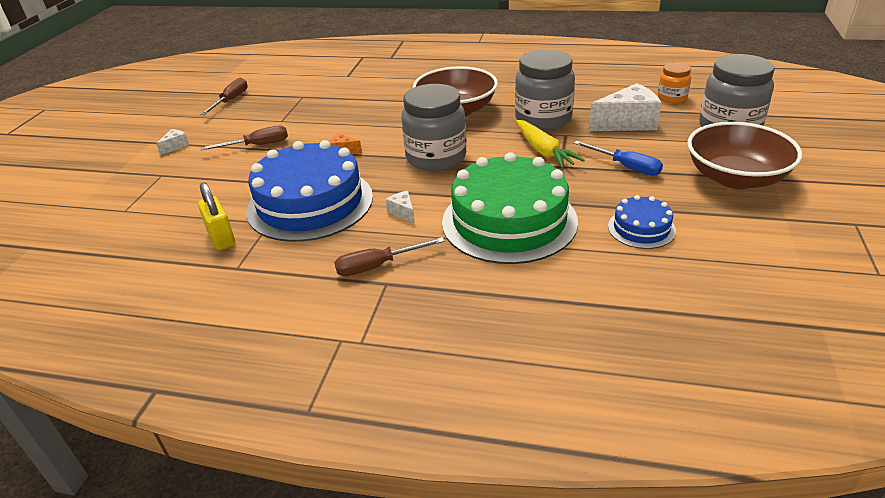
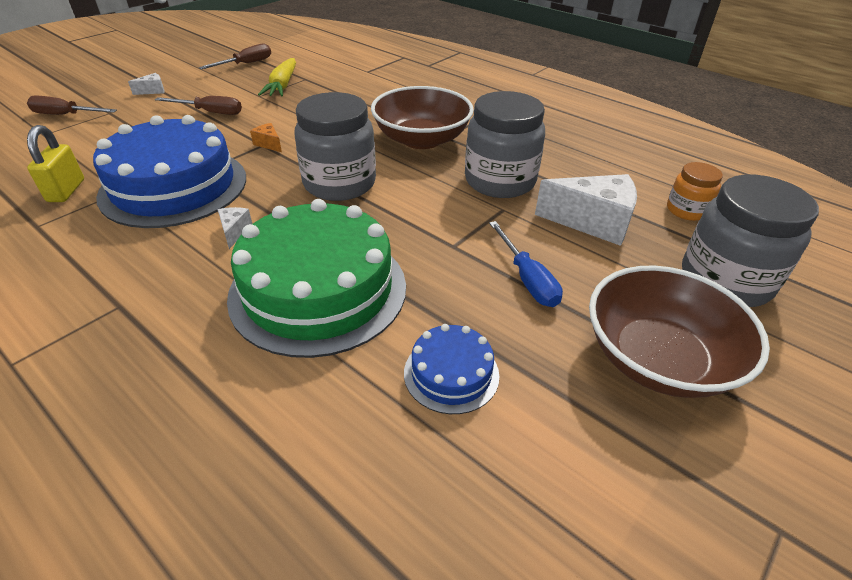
camera: 25 degrees right, 5 degrees up
brown screwdriver [334,237,445,276] -> brown screwdriver moved to [27,96,117,115]
yellow carrot [516,120,585,169] -> yellow carrot moved to [258,58,296,96]

